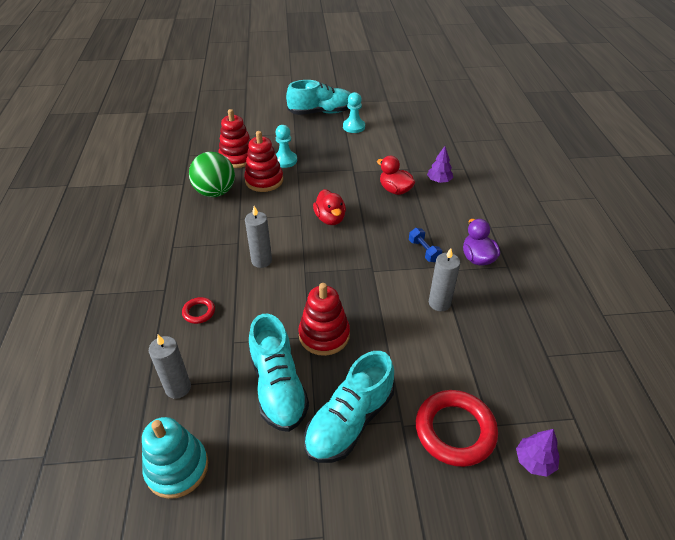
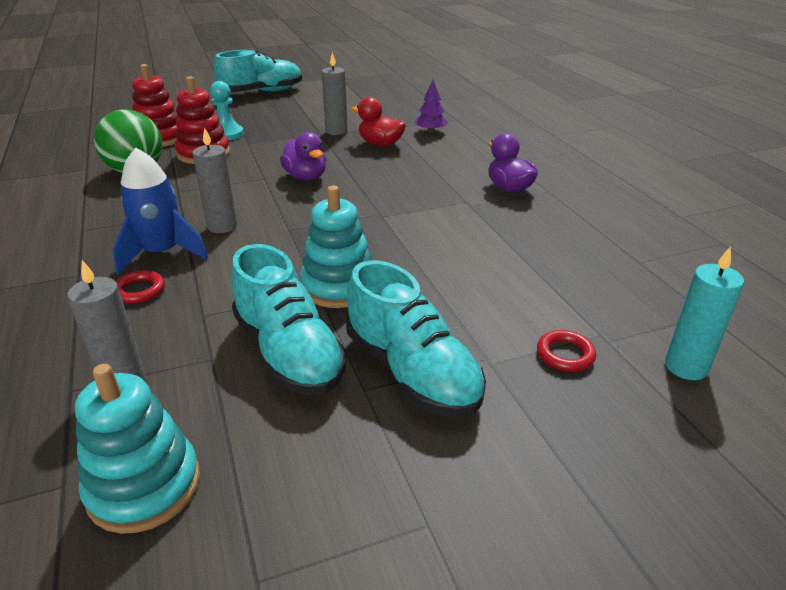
camera: 15 degrees left, 10 degrees down
red stacking toy [298,283,350,356] -> turquoise stacking toy [300,186,372,308]
turquoise shoe [304,351,394,463] -> turquoise shoe turned 60 degrees counterclockwise [346,260,486,418]
red duck [313,189,346,225] -> purple duck [280,132,326,181]
turquoise pawn [343,92,365,133] -> none
blue dumbbell [409,228,442,262] -> none
red ring [416,390,498,467] -> red ring [537,330,596,372], size x0.48
grey candle [429,248,460,311] -> grey candle moved to [322,52,348,135]
purple tree [516,429,560,477] -> turquoise candle [665,246,744,380]
none -> blue rocket [113,148,208,274]

